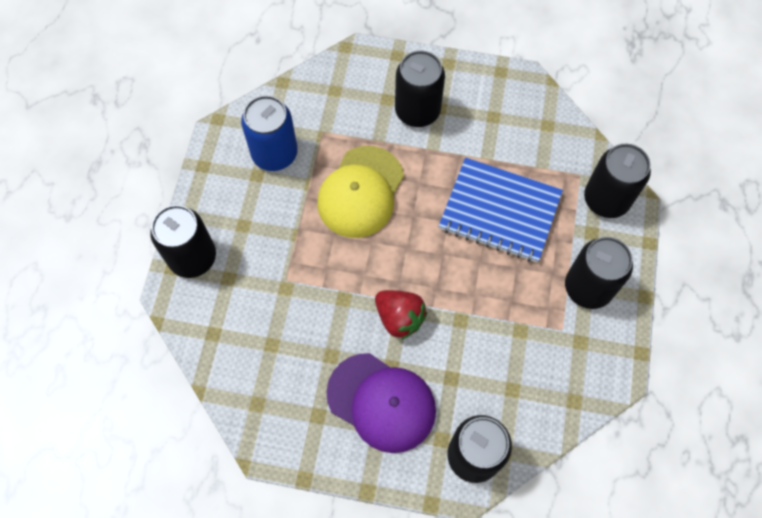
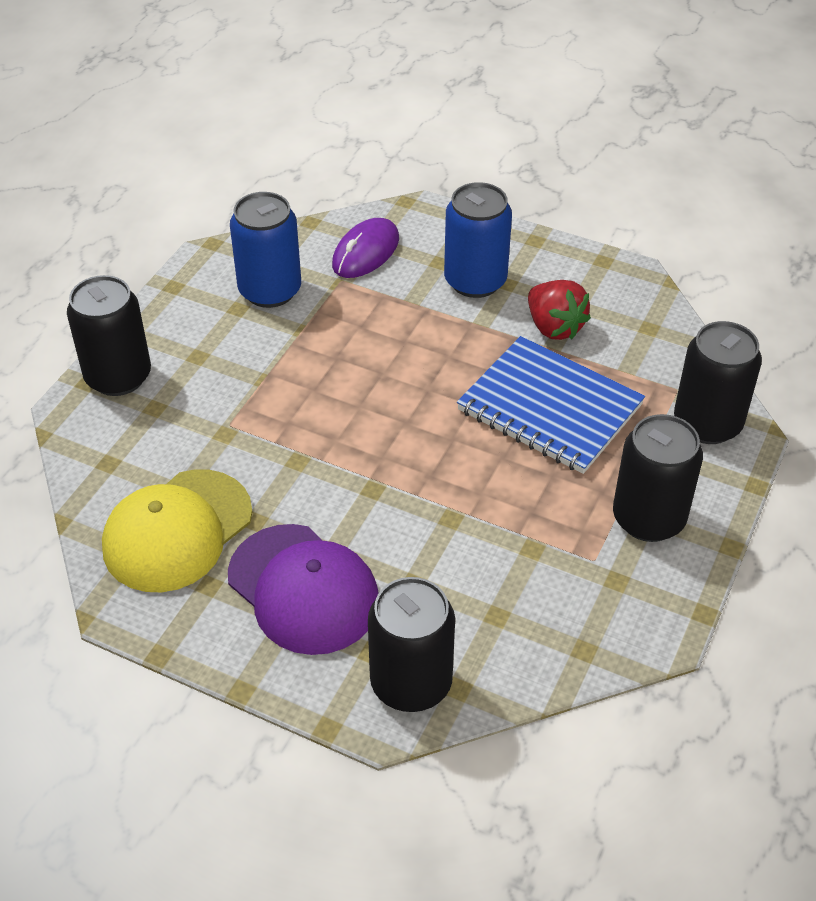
camera: 15 degrees right, 20 degrees down
yellow cap [317,146,404,238] -> yellow cap moved to [102,469,252,592]
red strawberry [375,290,427,340] -> red strawberry moved to [528,280,591,340]
black can [395,51,445,127] -> blue can [444,182,512,298]
none -> purple mouse [332,218,399,278]

